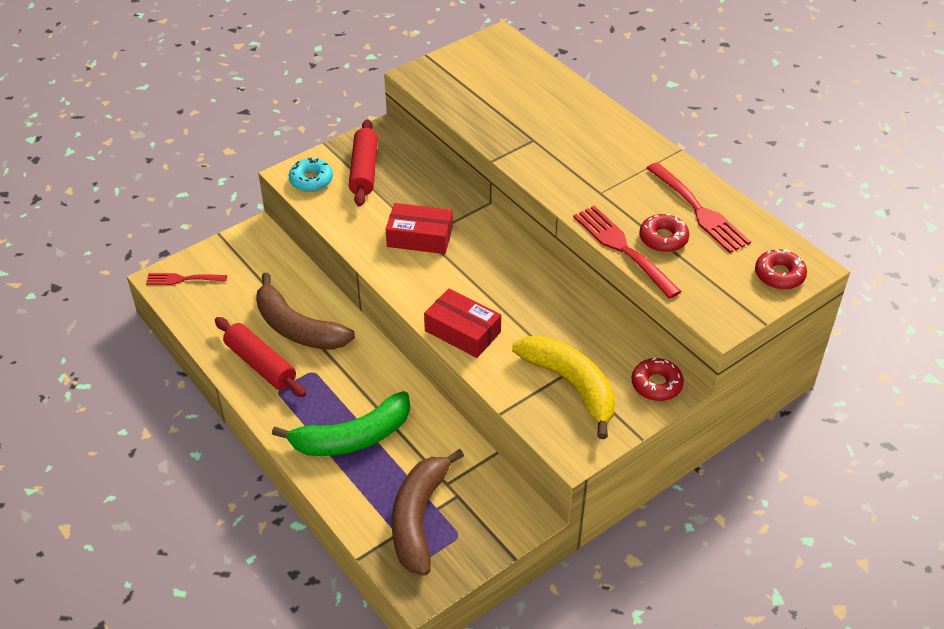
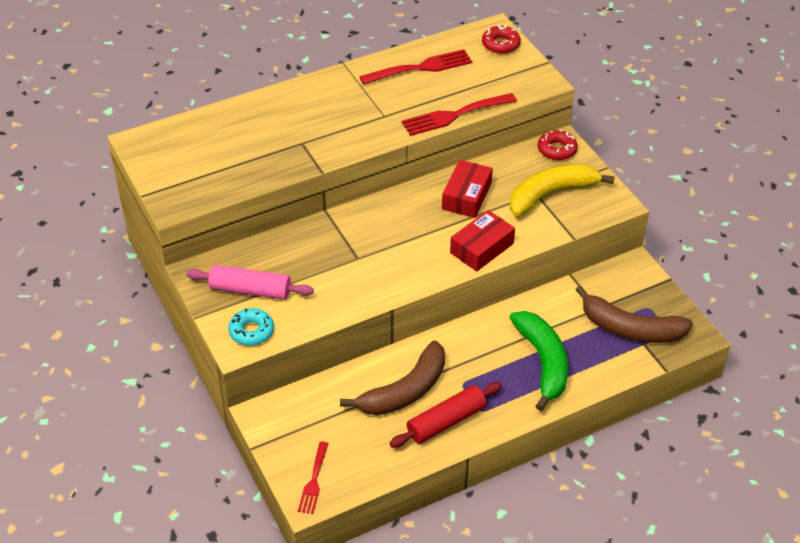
camera: 80 degrees left, 0 degrees up
red rolling pin [349,119,378,206] -> pink rolling pin [186,265,314,300]
red box [386,203,453,254] -> red box moved to [442,160,493,218]
red donut [639,214,689,252] -> none

